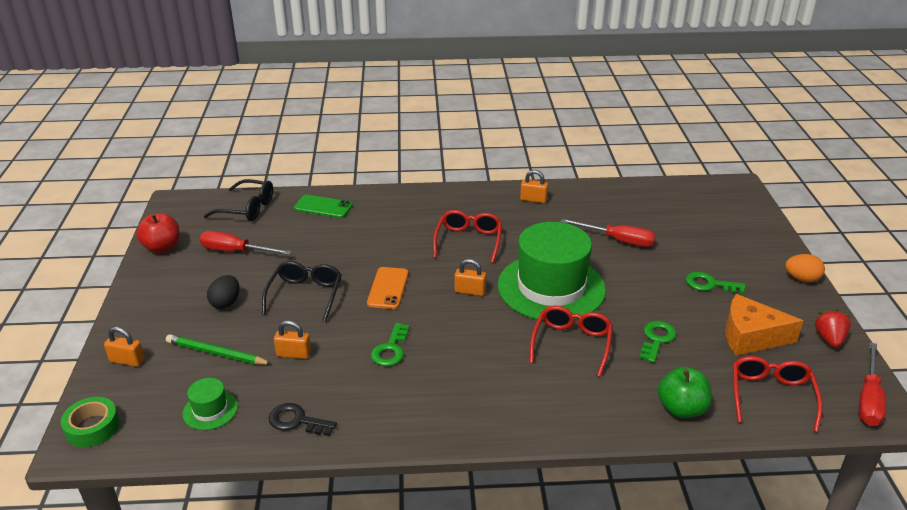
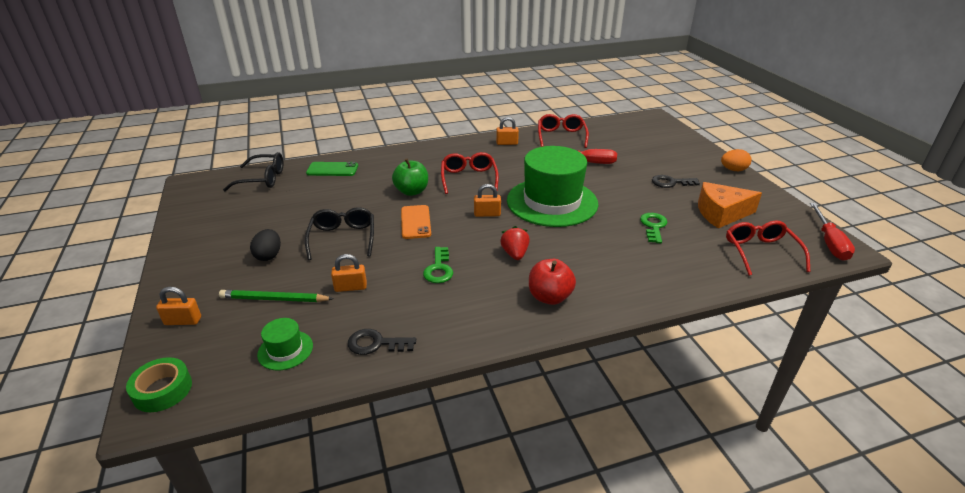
camera: 15 degrees left, 0 degrees up
red apple [136,213,180,253] -> red apple moved to [529,259,576,305]
red screwdriver [200,231,292,255] -> none
red glasses [529,305,613,377] -> red glasses moved to [538,114,589,148]
green apple [658,367,712,418] -> green apple moved to [392,158,428,196]
green key [686,272,746,294] -> black key [652,175,700,188]
red strawberry [815,309,851,348] -> red strawberry moved to [500,226,530,260]

